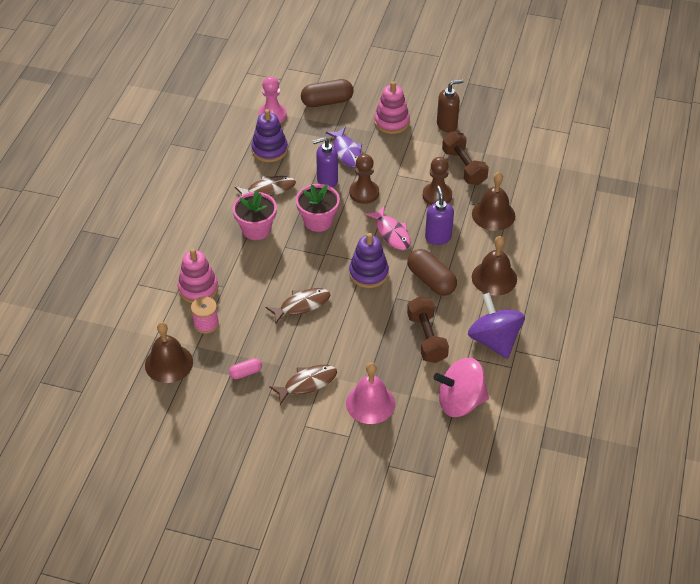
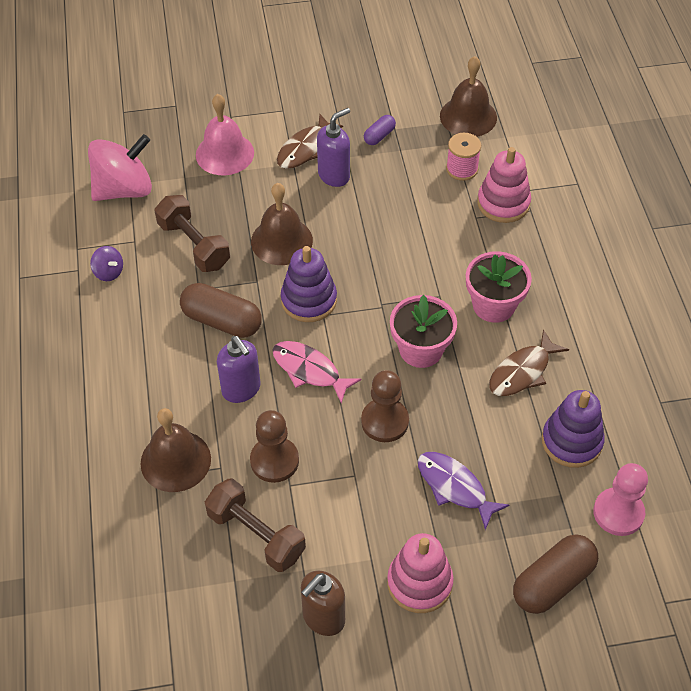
camera: 155 degrees right, 5 degrees up
pink capsule [229,358,262,379] -> purple capsule [364,115,396,145]
brown fish [266,288,330,324] -> none
purple soap dispenser [313,137,338,188] -> purple soap dispenser moved to [317,108,350,187]
purple spinning top [468,293,525,359] -> purple spinning top [90,246,123,281], size x0.45
brown bell [472,236,517,296] -> brown bell moved to [251,183,313,265]

